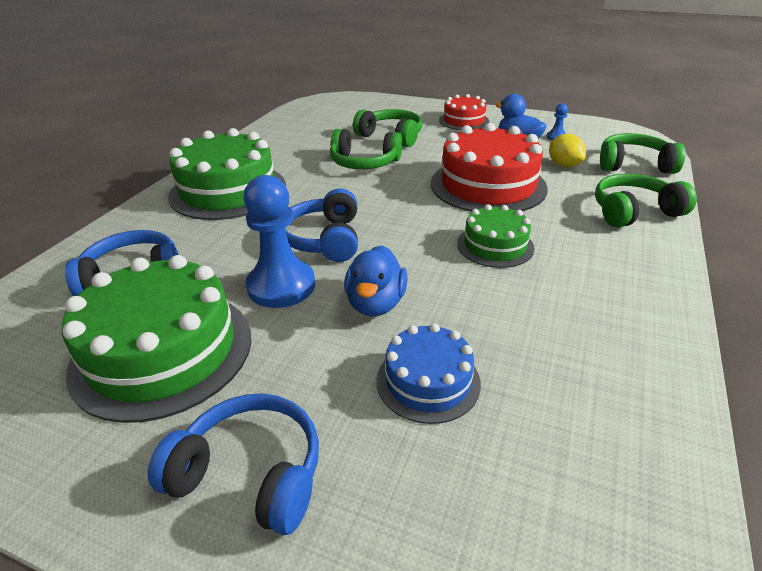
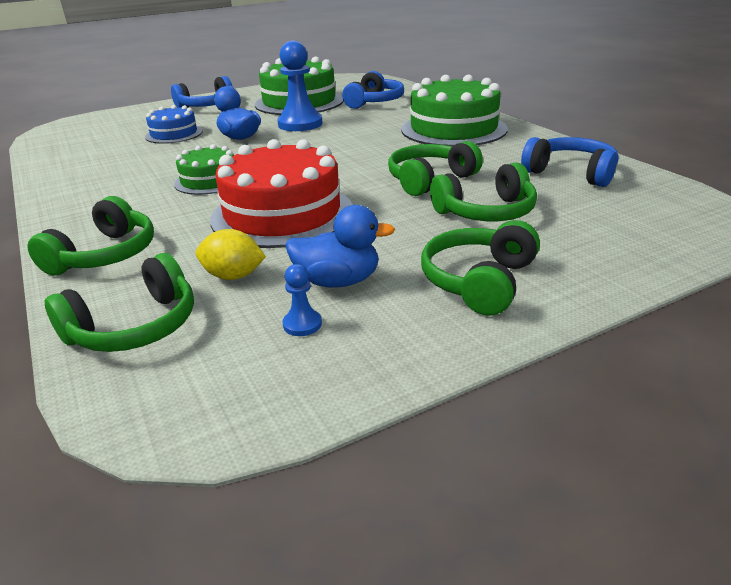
camera: 130 degrees right, 5 degrees down
blue headphones [285,188,358,262] -> blue headphones moved to [521,137,619,187]
red cake [439,94,489,130] -> green headphones [421,220,540,316]

